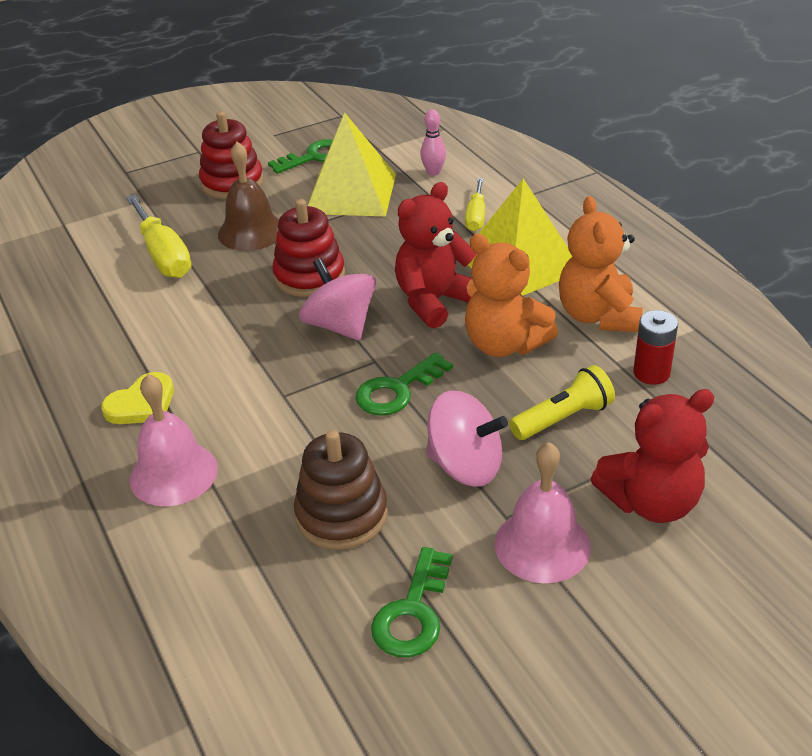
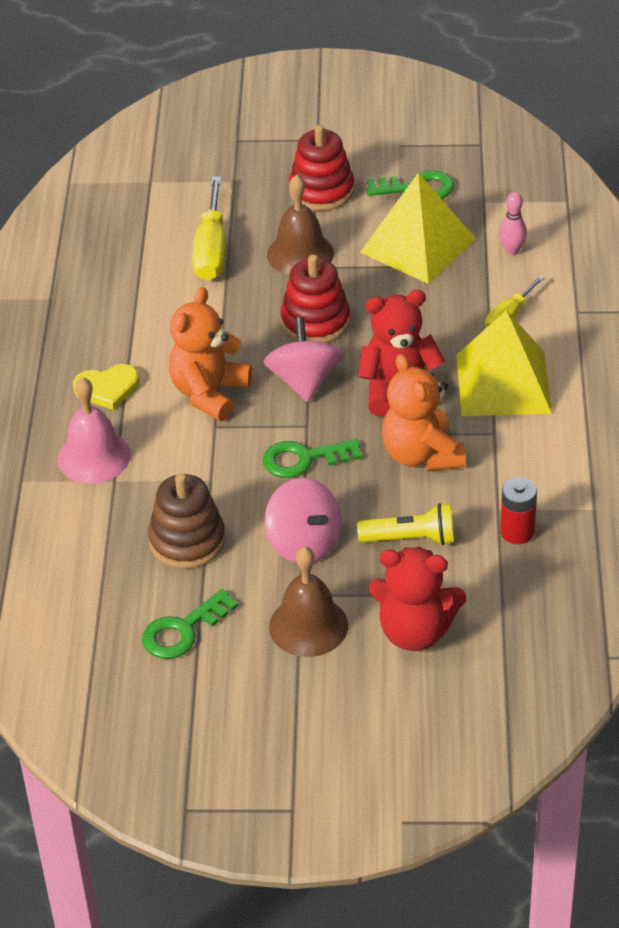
camera: 30 degrees right, 5 degrees up
pink bell [495,442,591,583] -> brown bell [269,546,348,657]
orange teddy bear [559,196,643,332] -> orange teddy bear moved to [169,287,252,421]

